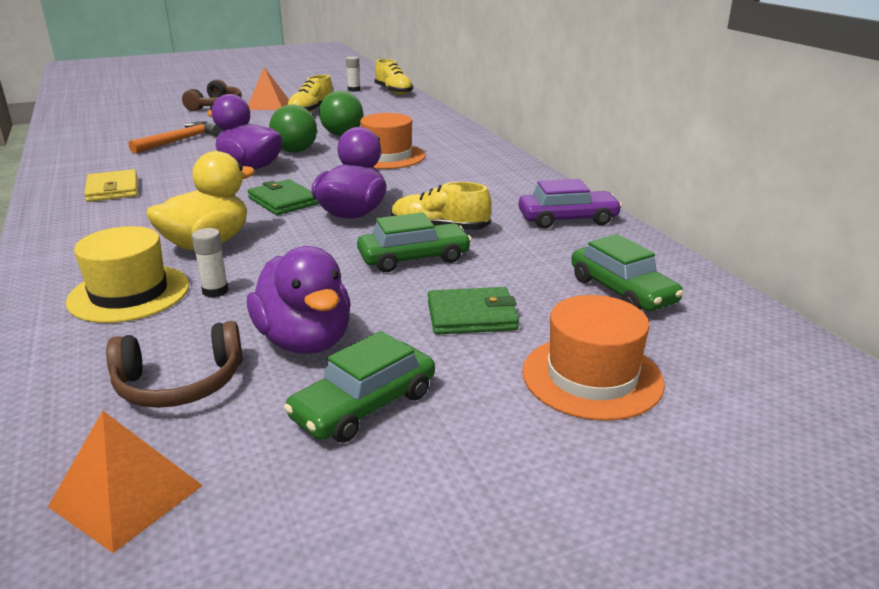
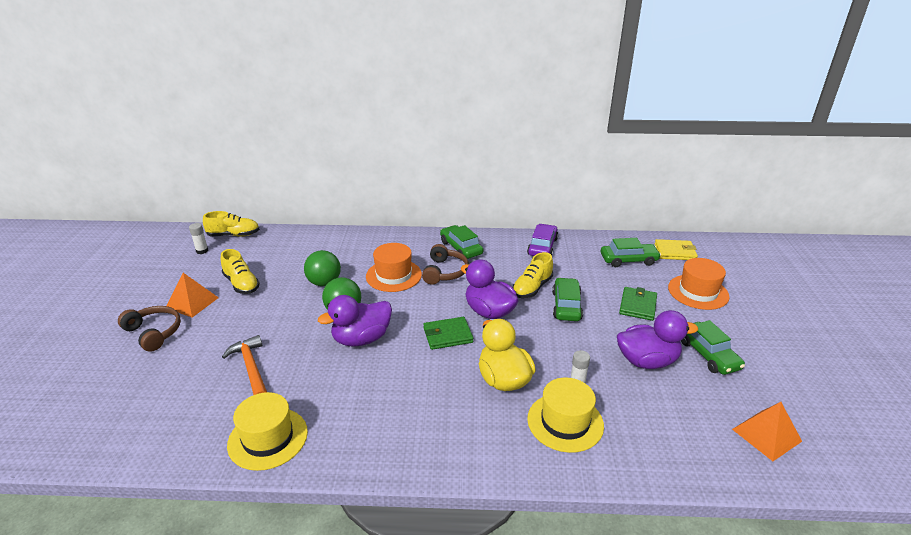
camera: 65 degrees left, 5 degrees up
yellow wallet [84,169,138,202] -> yellow wallet moved to [655,239,698,260]
brown headphones [106,321,242,408] -> brown headphones moved to [422,244,469,285]
none -> yellow hat [227,392,308,471]
none -> green car [440,225,483,259]

